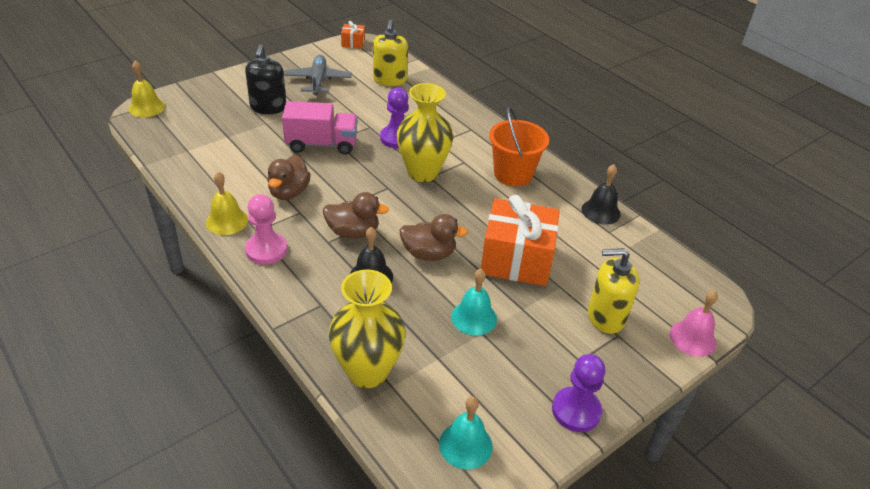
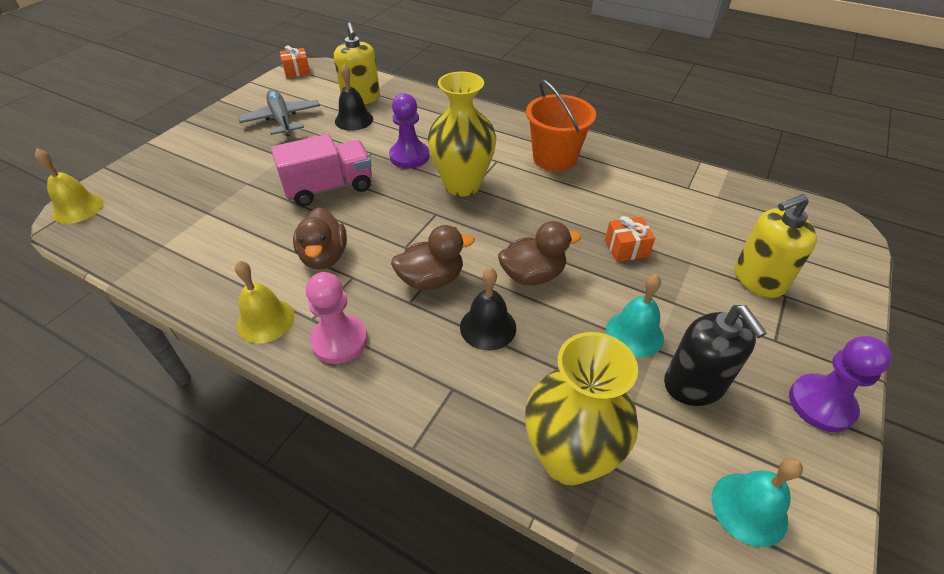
camera: 20 degrees left, 5 degrees up
black soap dispenser [245,44,286,114] -> black soap dispenser moved to [664,305,767,406]
orange gift [481,195,560,286] -> orange gift [605,216,655,262], size x0.45
black bell [582,164,620,225] -> black bell moved to [335,64,373,131]
pink bell [670,290,718,357] -> none

